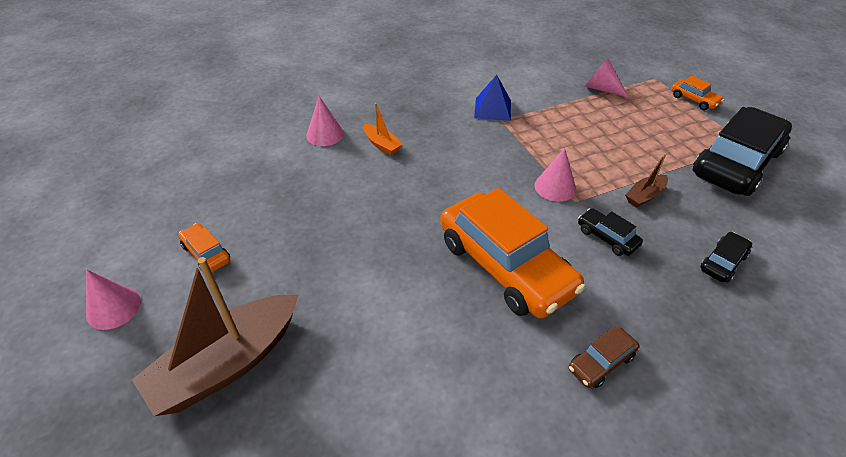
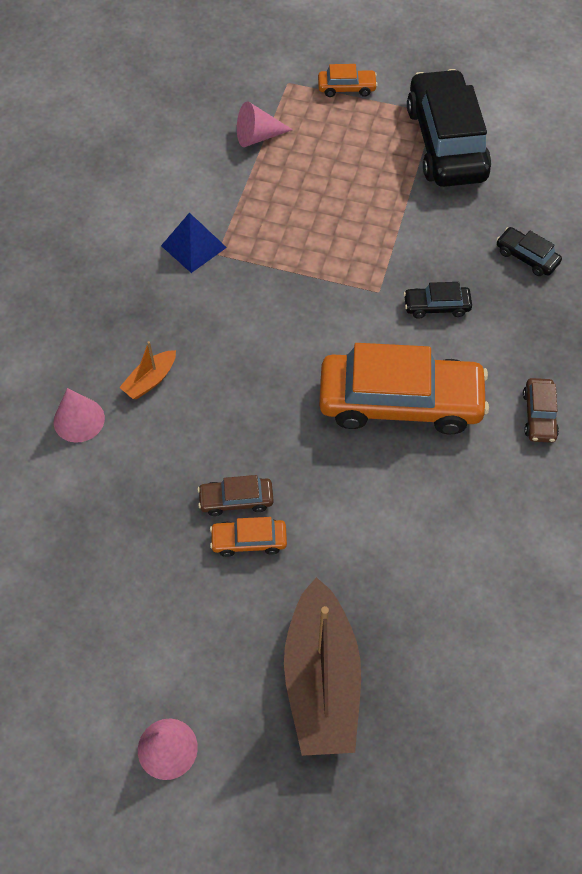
camera: 50 degrees left, 15 degrees up
orange car [178,223,230,272] -> orange car moved to [210,517,287,557]
orange boat [363,103,403,155] -> orange boat turned 135 degrees clockwise [119,341,176,399]
pink cone [535,148,576,202] -> none
brown boat [625,153,668,208] -> none
black car [700,232,752,282] -> black car turned 45 degrees counterclockwise [496,227,562,276]
none -> brown car [197,475,274,516]

